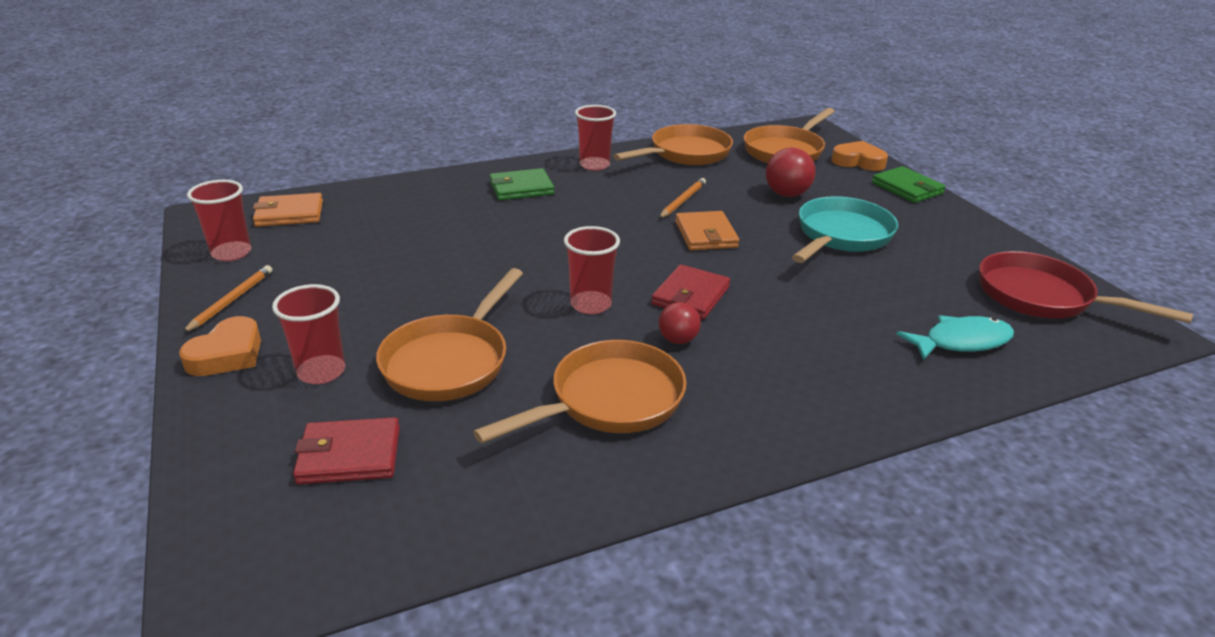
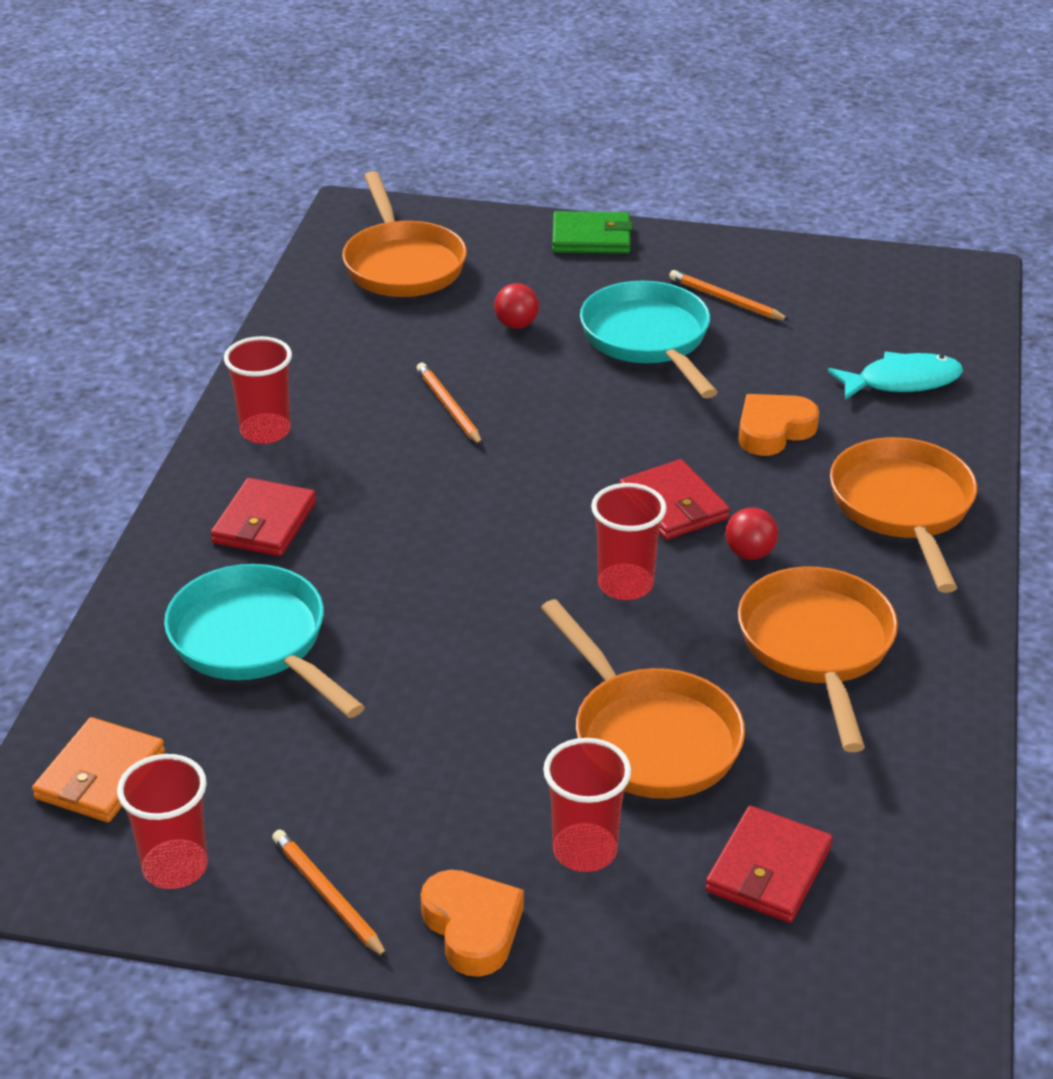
camera: 55 degrees left, 5 degrees up
green wallet [490,168,554,200] -> red wallet [211,478,316,556]
orange pan [613,124,733,165] -> orange pan moved to [830,437,977,593]
orange wallet [675,211,739,250] -> none
red ball [766,148,816,197] -> red ball [494,283,539,329], size x0.64
orange heart [831,141,888,171] -> orange heart moved to [739,394,819,456]
turquoise fish [896,315,1014,360] -> turquoise fish turned 60 degrees clockwise [828,351,963,400]
red pan [979,251,1193,324] -> none
none -> turquoise pan [164,564,365,718]
none -> orange pencil [669,270,790,321]

